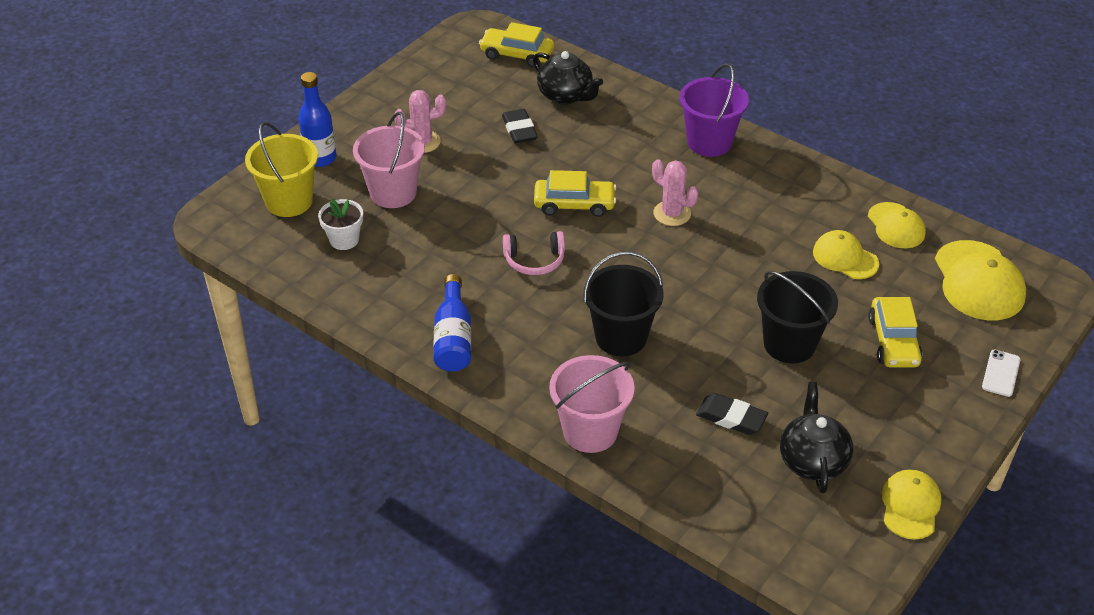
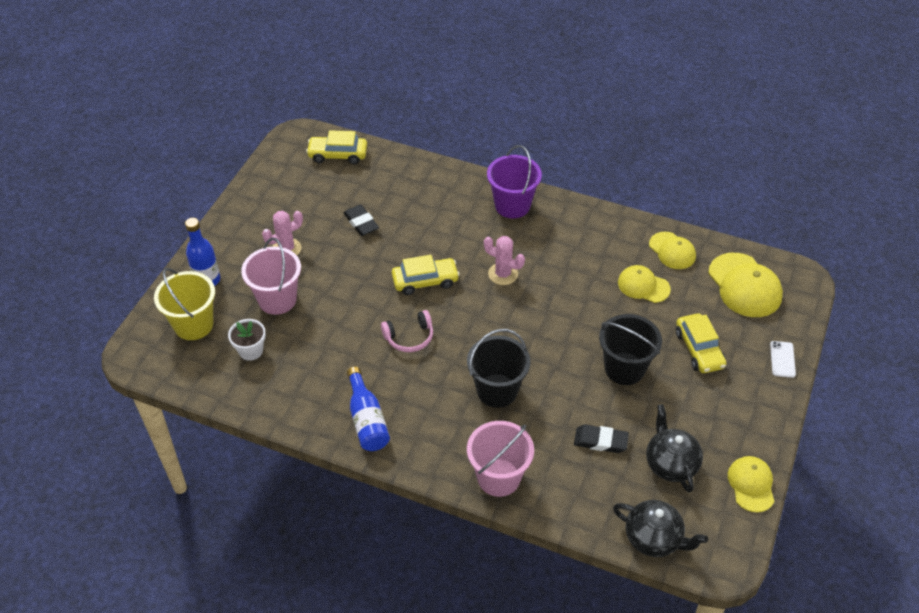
camera: 15 degrees left, 5 degrees up
black teapot [533,51,603,105] -> black teapot moved to [613,500,708,557]

